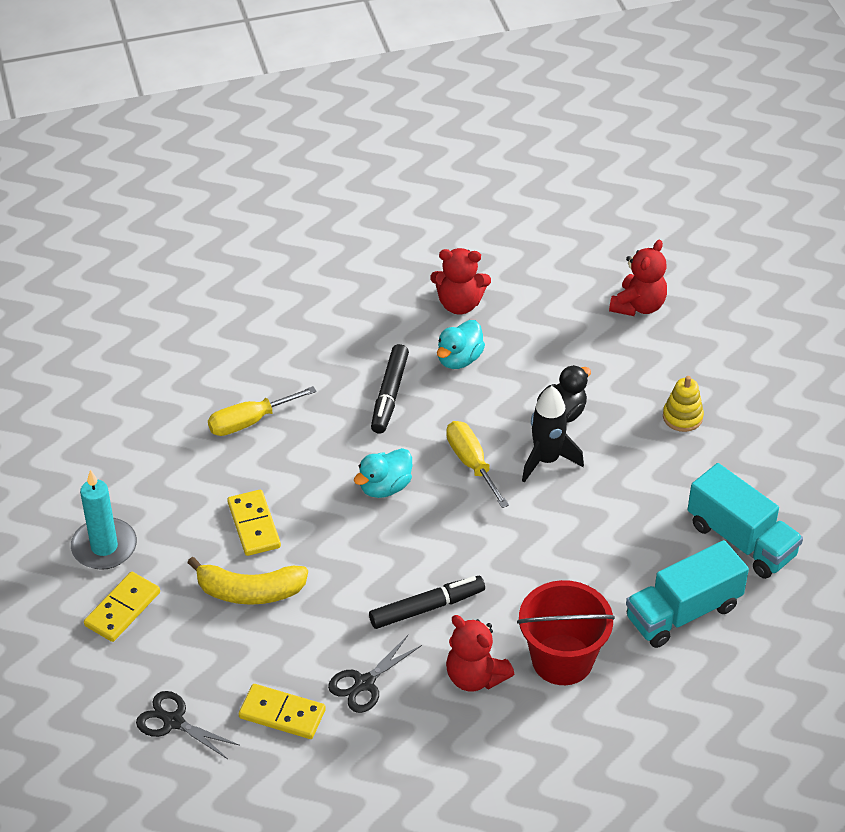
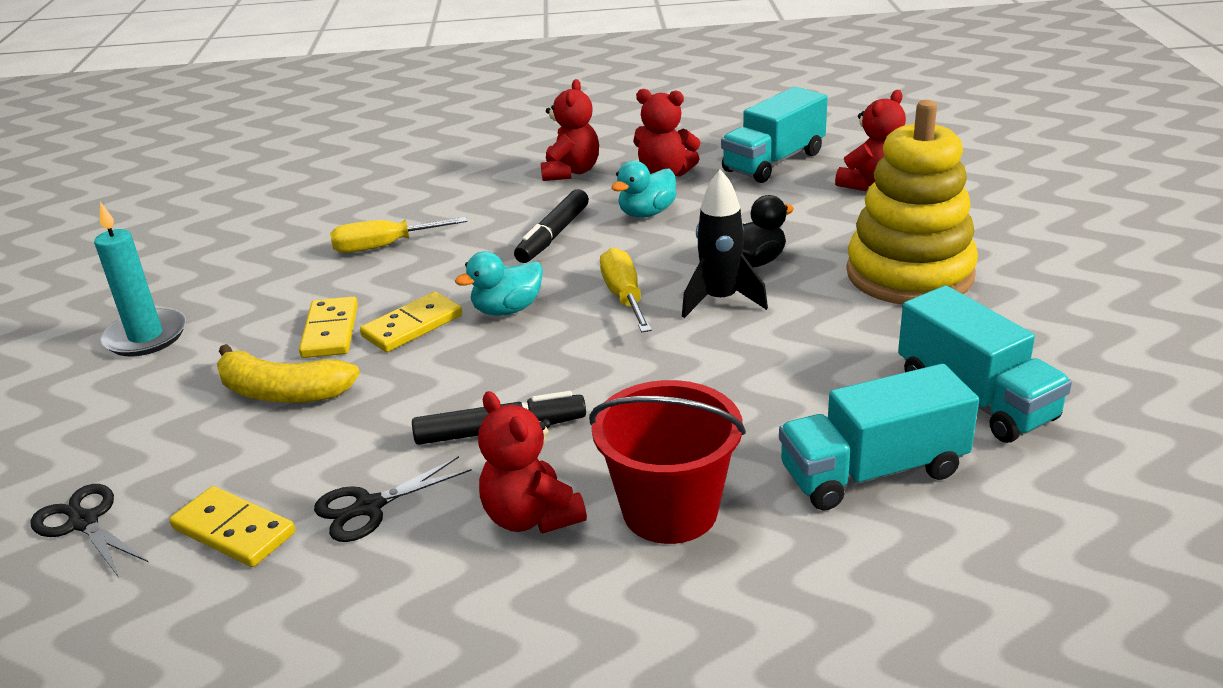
camera: 15 degrees right, 15 degrees down
yellow domino [84,572,160,642] -> yellow domino moved to [360,292,462,352]
yellow stacking toy [663,376,704,432] -> yellow stacking toy [846,100,978,304], size x2.38
none -> red teddy bear [541,79,599,181]
none -> turquoise truck [721,87,828,183]

